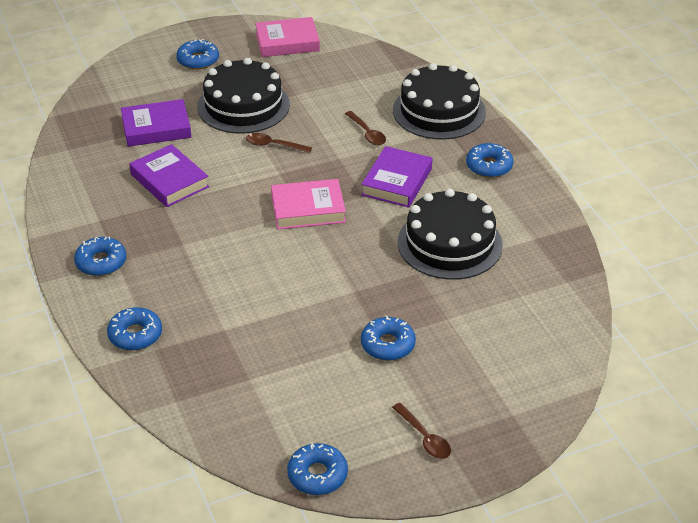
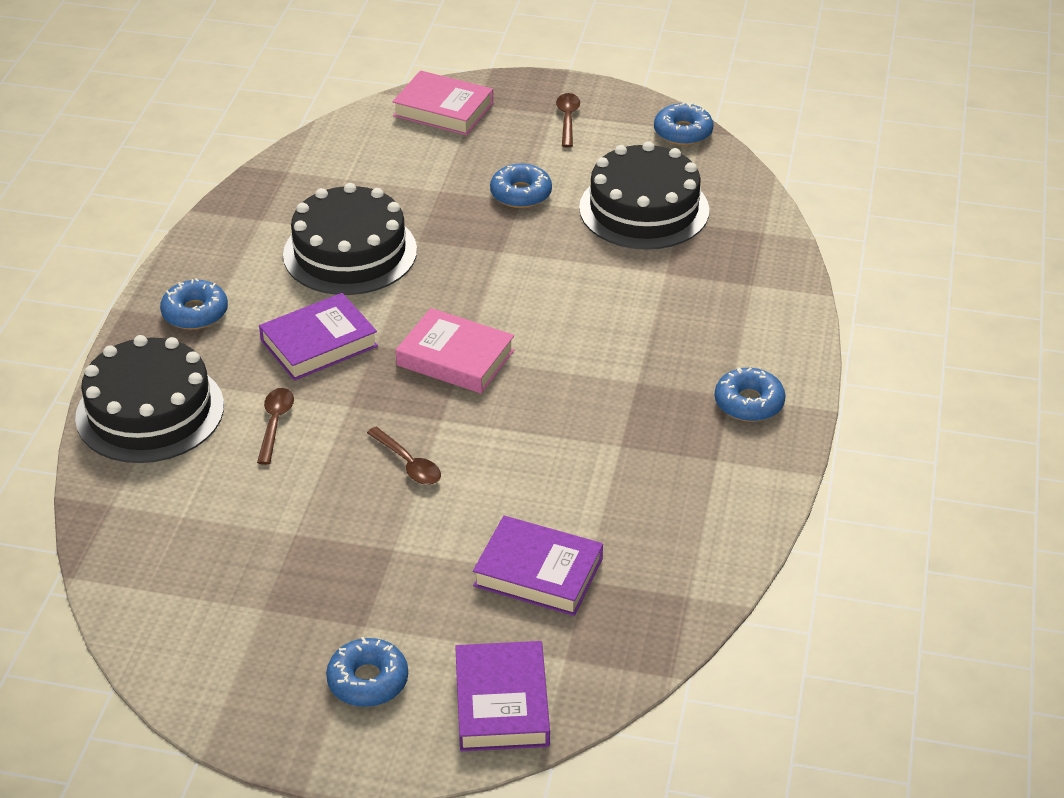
camera: 145 degrees left, 0 degrees up
blue donut [107,307,162,351] -> none
purple book [129,144,209,207] -> purple book moved to [455,641,550,751]
black cake [197,58,290,134] -> black cake moved to [579,141,709,249]
pink book [255,17,320,57] -> pink book moved to [392,70,493,135]

